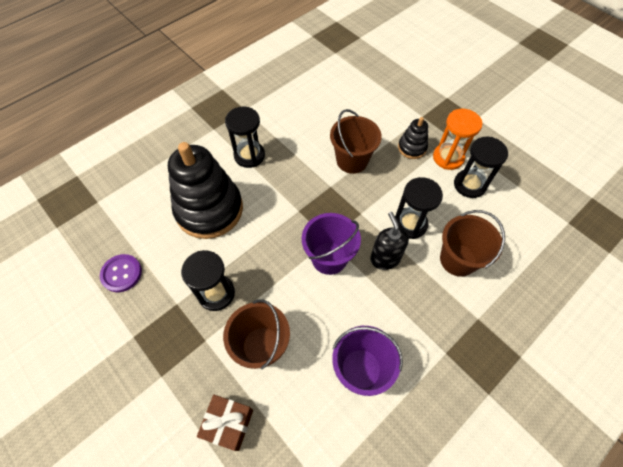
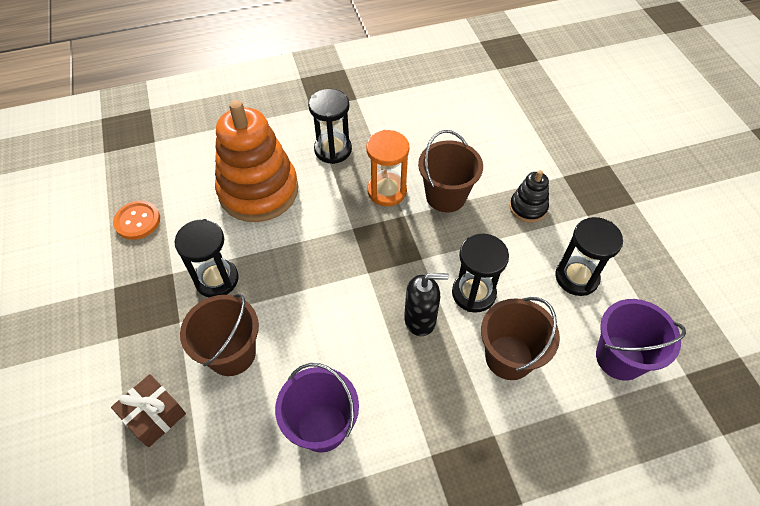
camera: 25 degrees right, 5 degrees down
purple button [100,254,142,292] -> orange button [113,201,160,240]
black stacking toy [168,142,243,239] -> orange stacking toy [215,100,299,222]
purple bucket [302,213,361,275] -> purple bucket moved to [596,299,686,381]
black soap dispenser [370,212,409,270] -> black soap dispenser turned 75 degrees clockwise [404,273,449,336]
orange hourglass [433,109,482,170] -> orange hourglass moved to [366,130,409,206]

